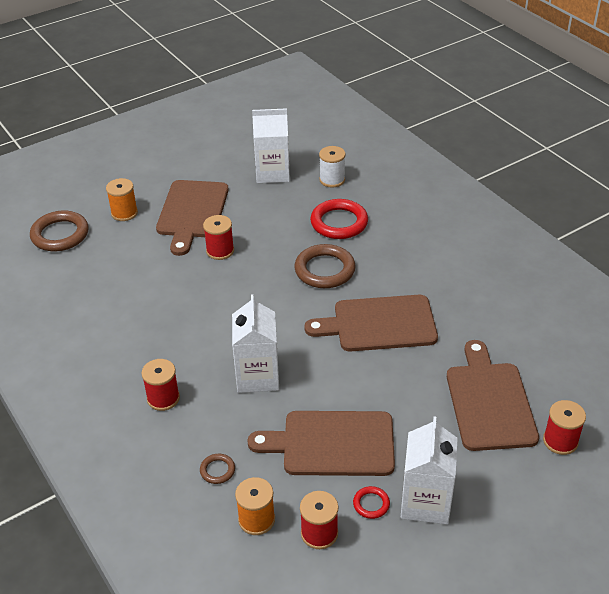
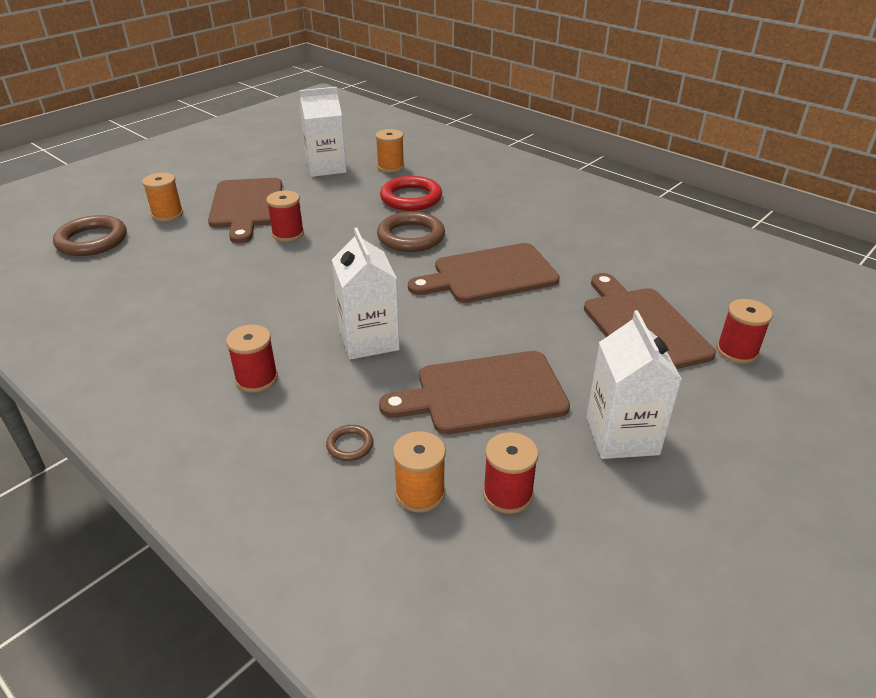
camera: 15 degrees left, 5 degrees down
white spool [319,146,346,188] -> orange spool [376,129,404,173]
red ring [353,486,390,519] -> none

